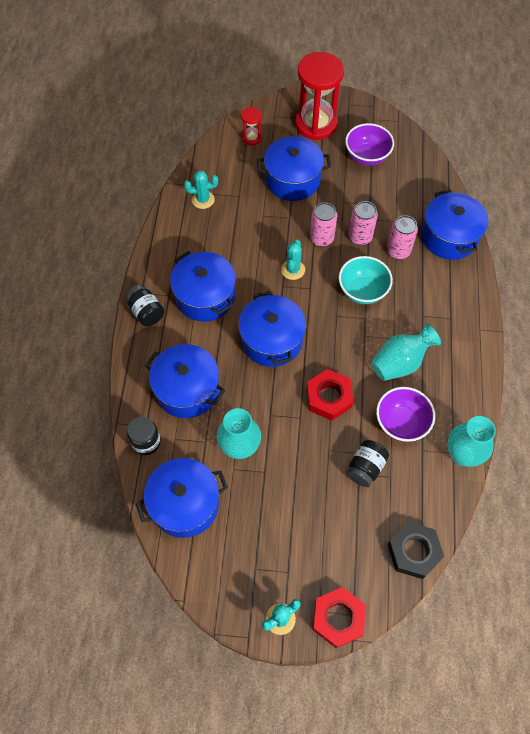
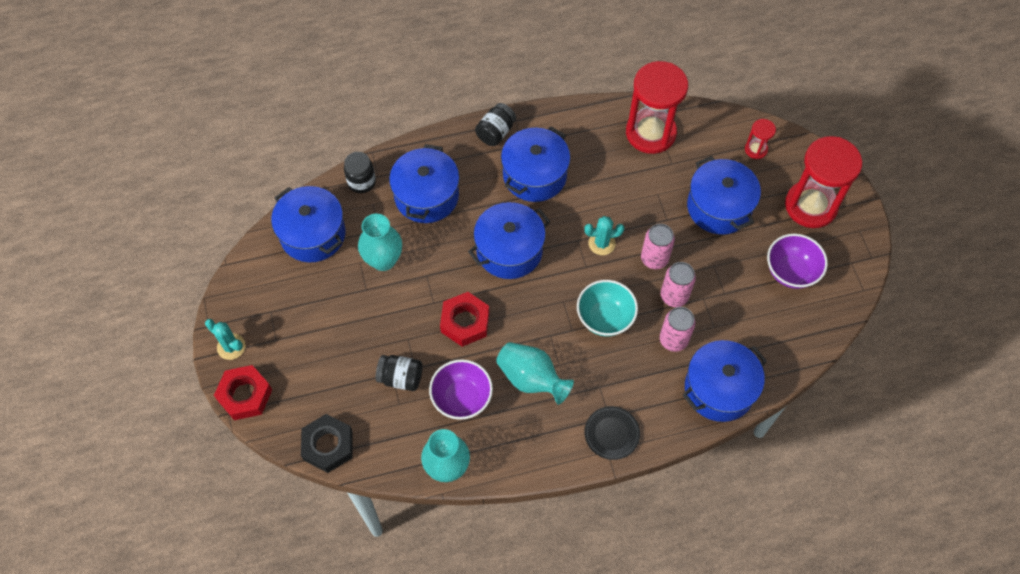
camera: 70 degrees right, 0 degrees up
turquoise cactus [184,170,218,209] -> red hourglass [626,61,688,154]
none -> black plate [584,406,640,460]

